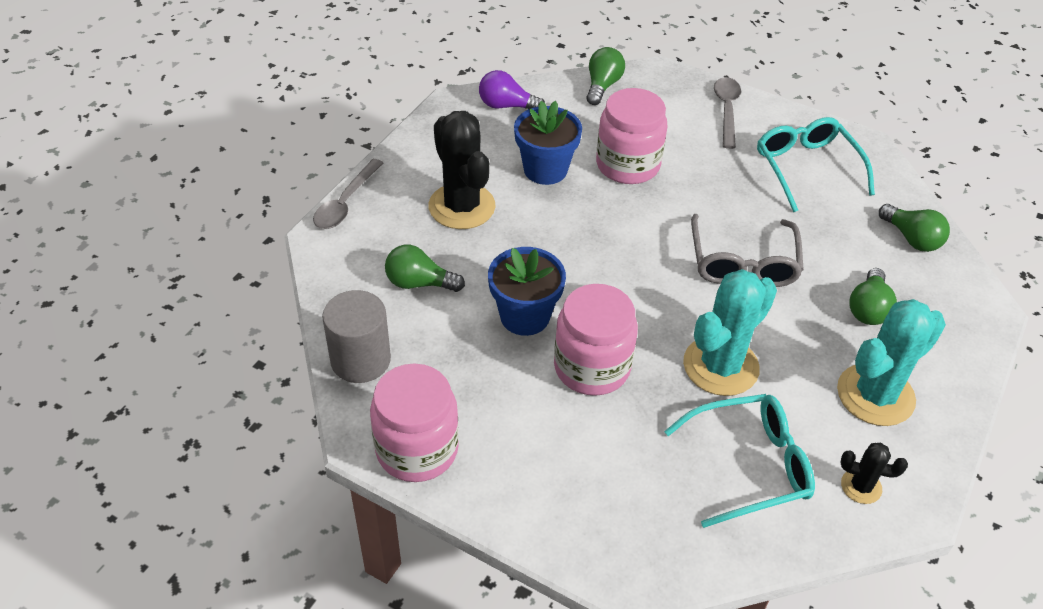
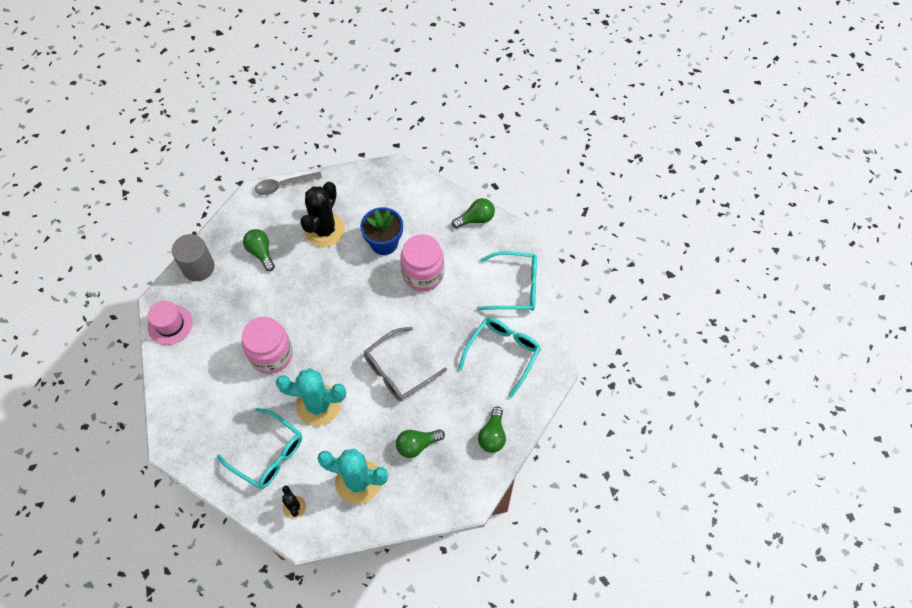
camera: 50 degrees right, 15 degrees up
pink jar [370,364,459,482] -> pink hat [147,300,193,345]
purple light bulb [479,70,545,109] -> none
blue flower pot [488,247,566,336] -> none
grey spoon [714,77,741,149] -> turquoise glasses [477,251,537,311]

